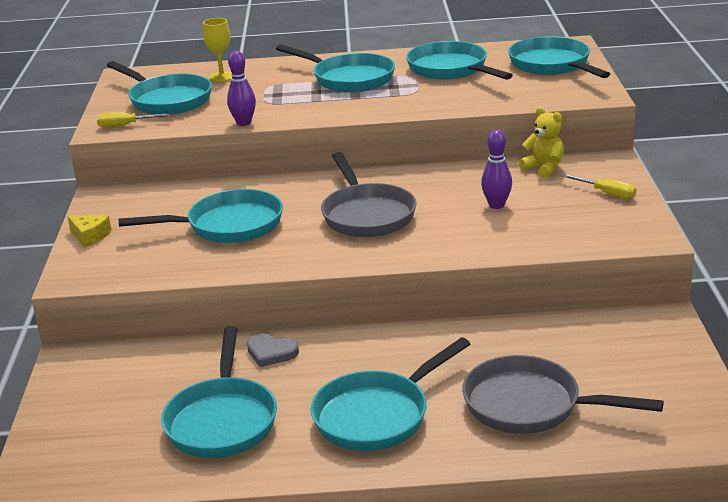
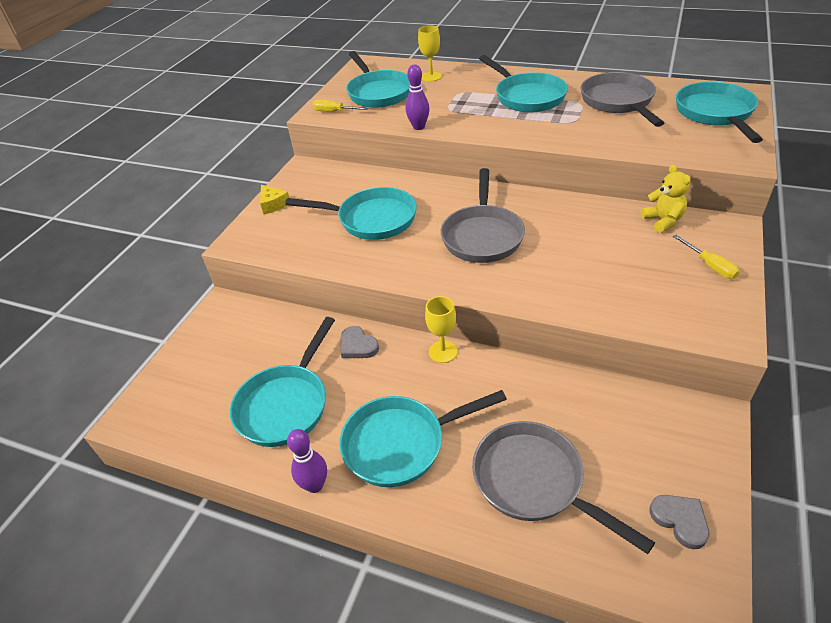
camera: 25 degrees right, 15 degrees up
turquoise pan [406,41,513,80] -> grey pan [581,72,664,127]
purple bowling pin [481,130,512,209] -> purple bowling pin moved to [287,429,327,493]
none -> yellow goblet [425,296,458,363]
none -> grey heart [649,495,709,550]

